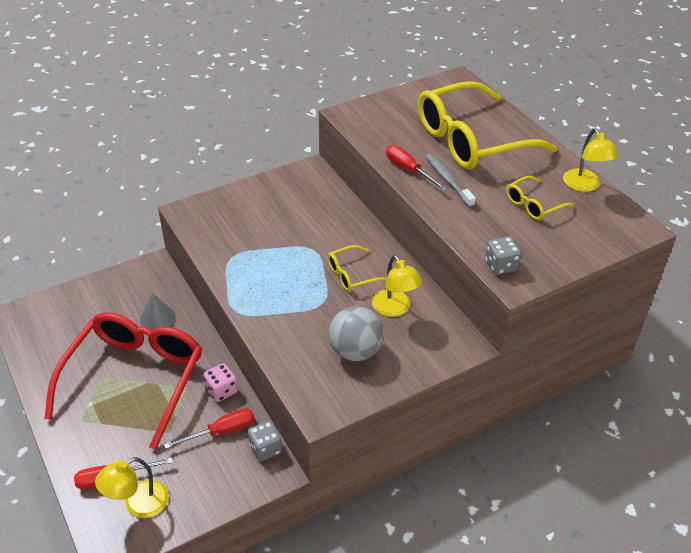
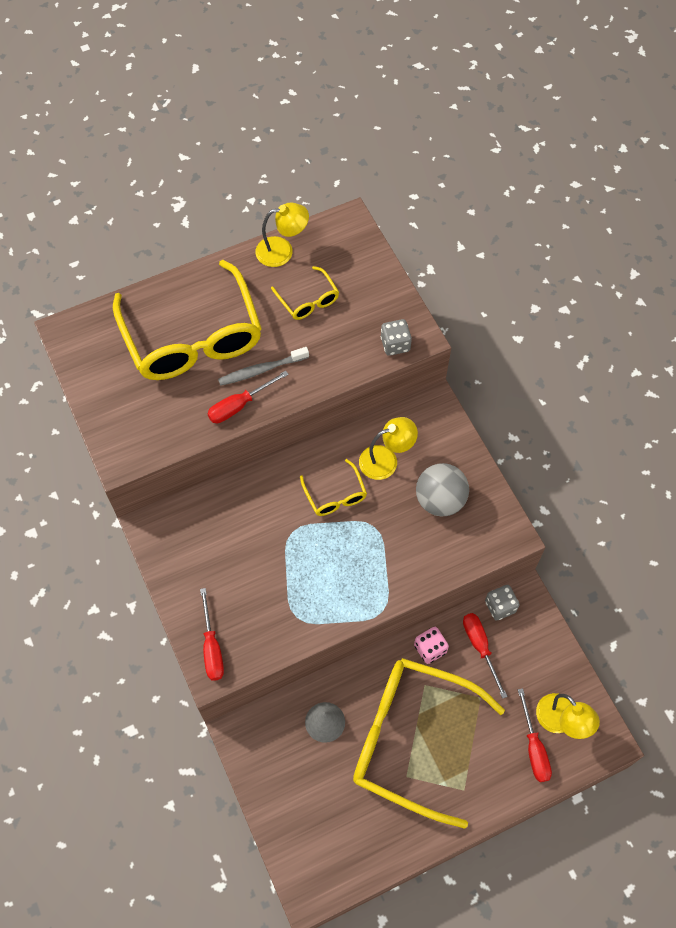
camera: 85 degrees left, 20 degrees up
red glasses [45,312,202,450] -> yellow glasses [353,658,505,829]
none -> red screwdriver [200,588,224,681]

